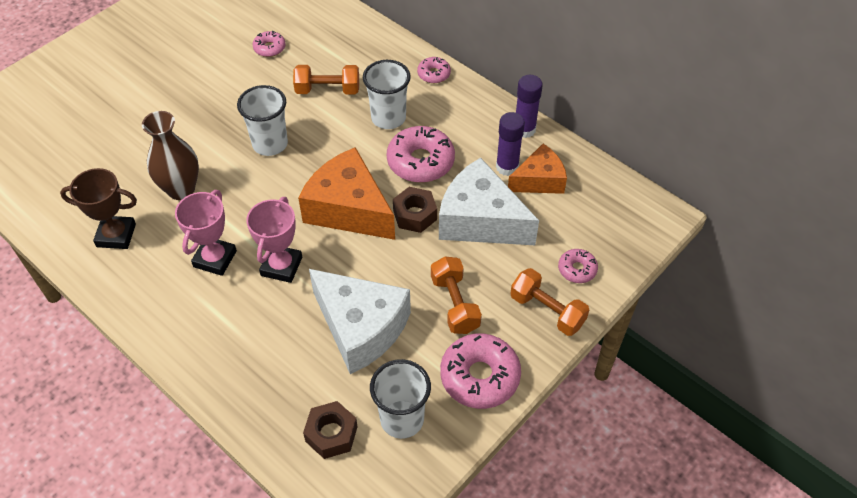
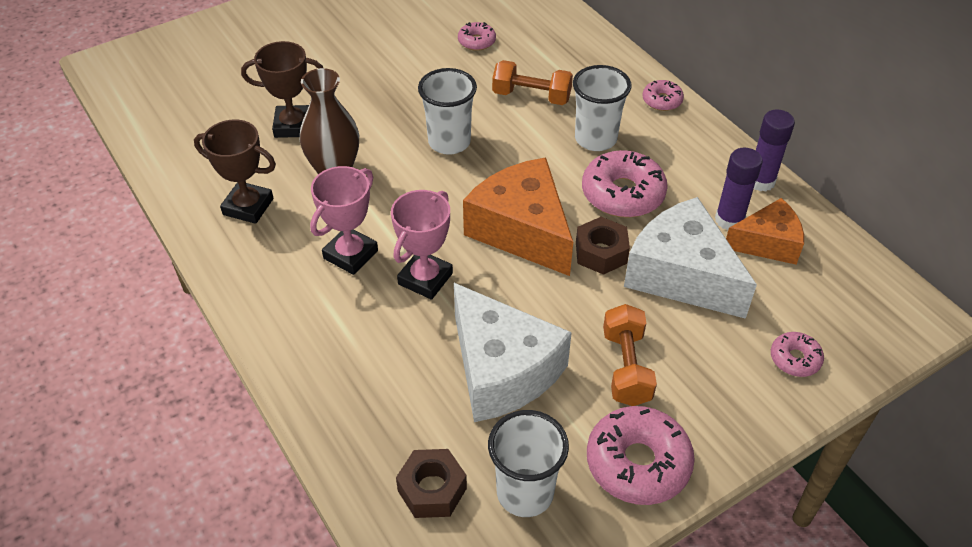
camera: 15 degrees right, 5 degrees down
orange dumbbell [510,268,589,336] -> none
none -> brown trophy [241,41,323,138]

